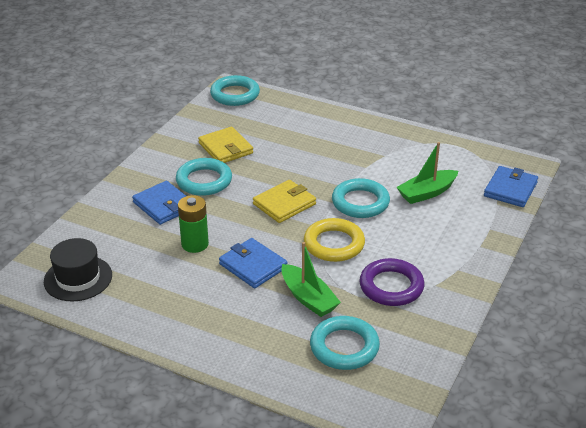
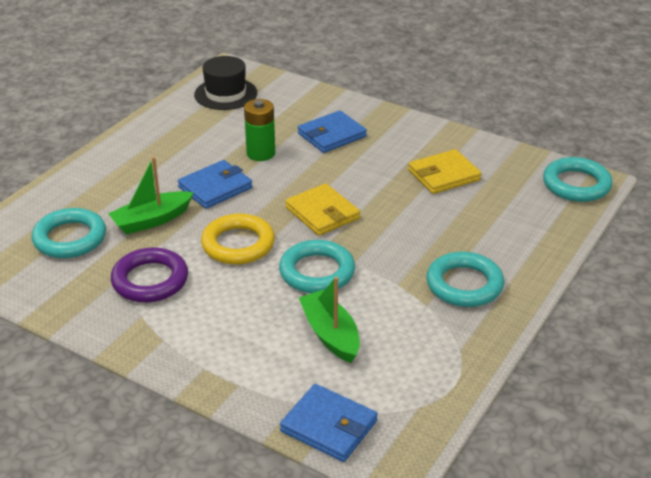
camera: 95 degrees right, 0 degrees up
turquoise ring [176,158,232,196] -> turquoise ring moved to [426,252,504,307]

